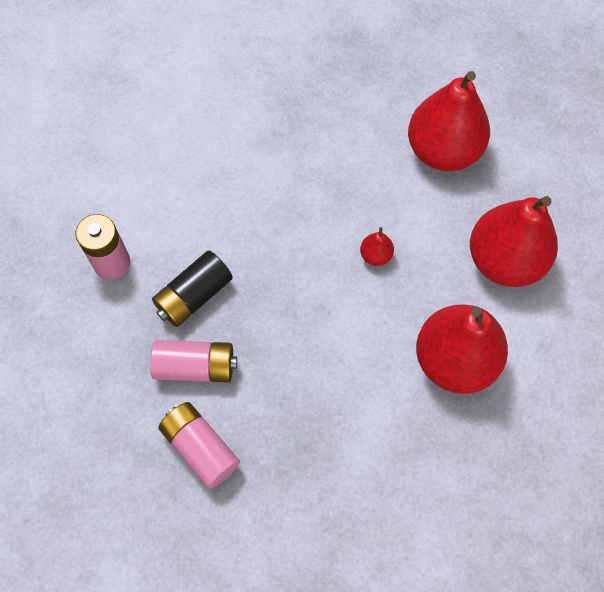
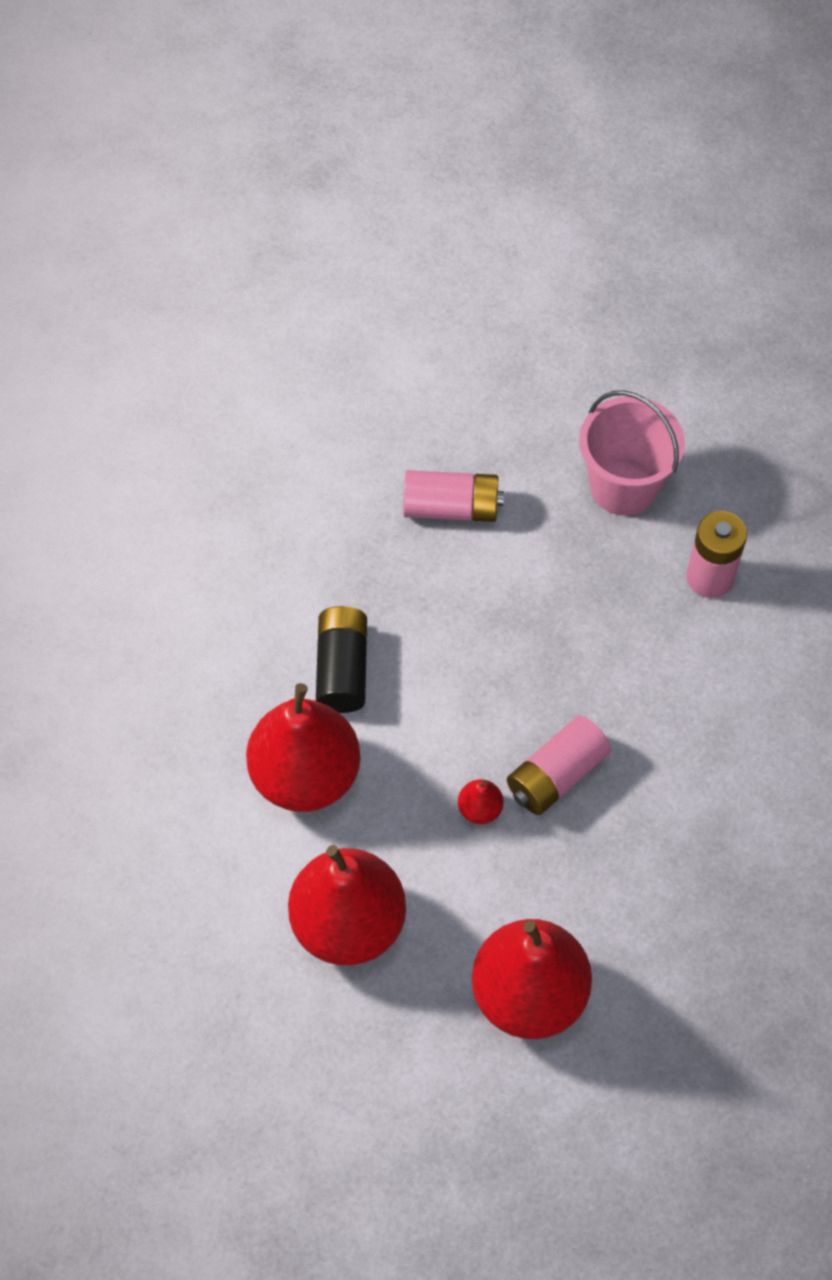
camera: 135 degrees right, 5 degrees down
pink battery [150,340,237,382] -> pink battery moved to [507,715,611,815]
black battery [152,251,233,327] -> black battery moved to [316,606,367,713]
none -> pink bucket [579,390,685,516]

